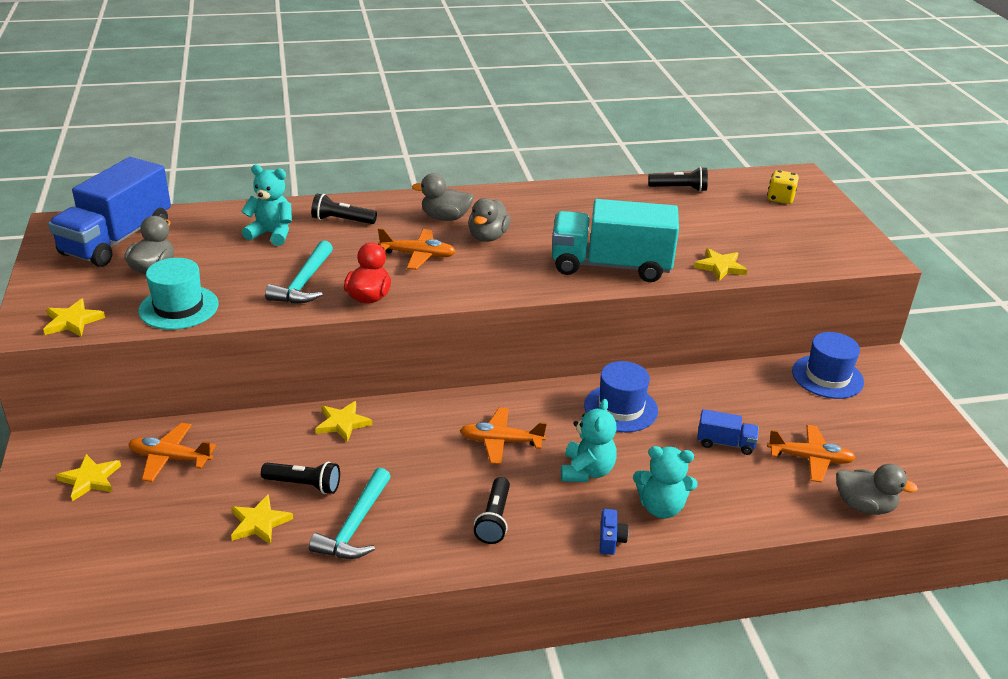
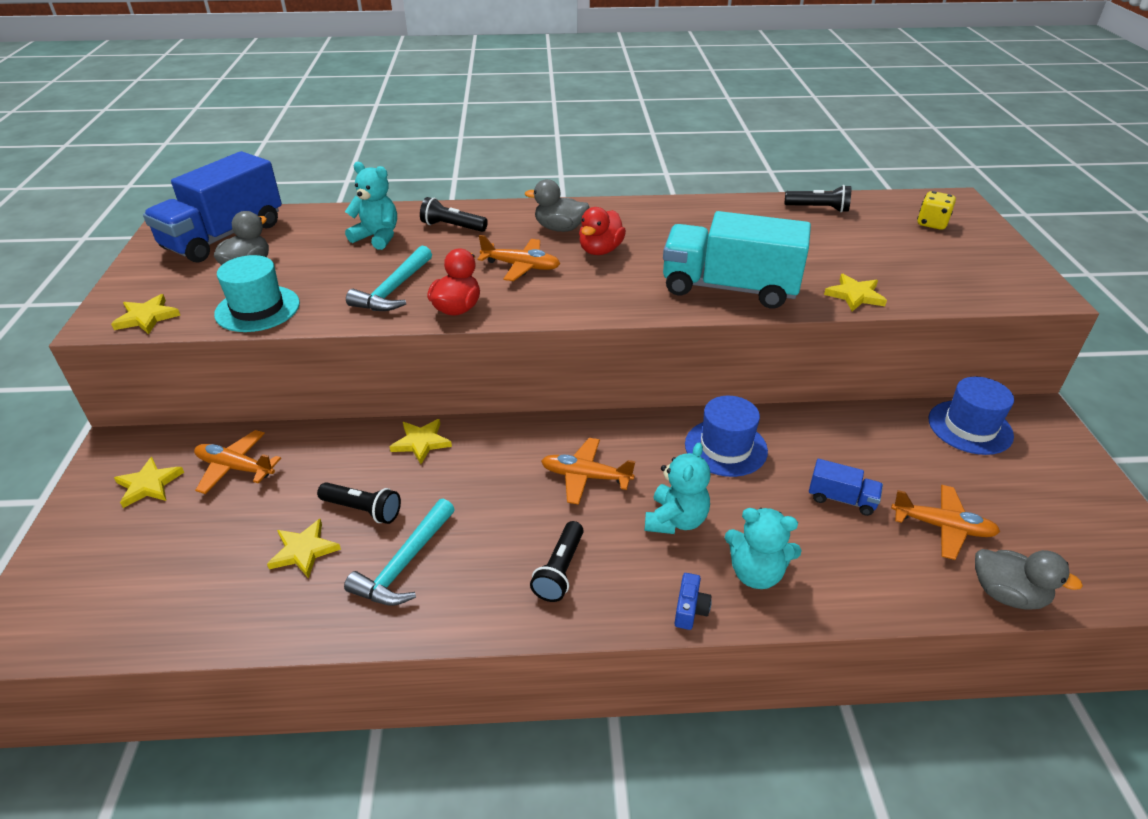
camera: 10 degrees right, 5 degrees up
grey duck [468,198,511,242] -> red duck [579,207,626,255]

